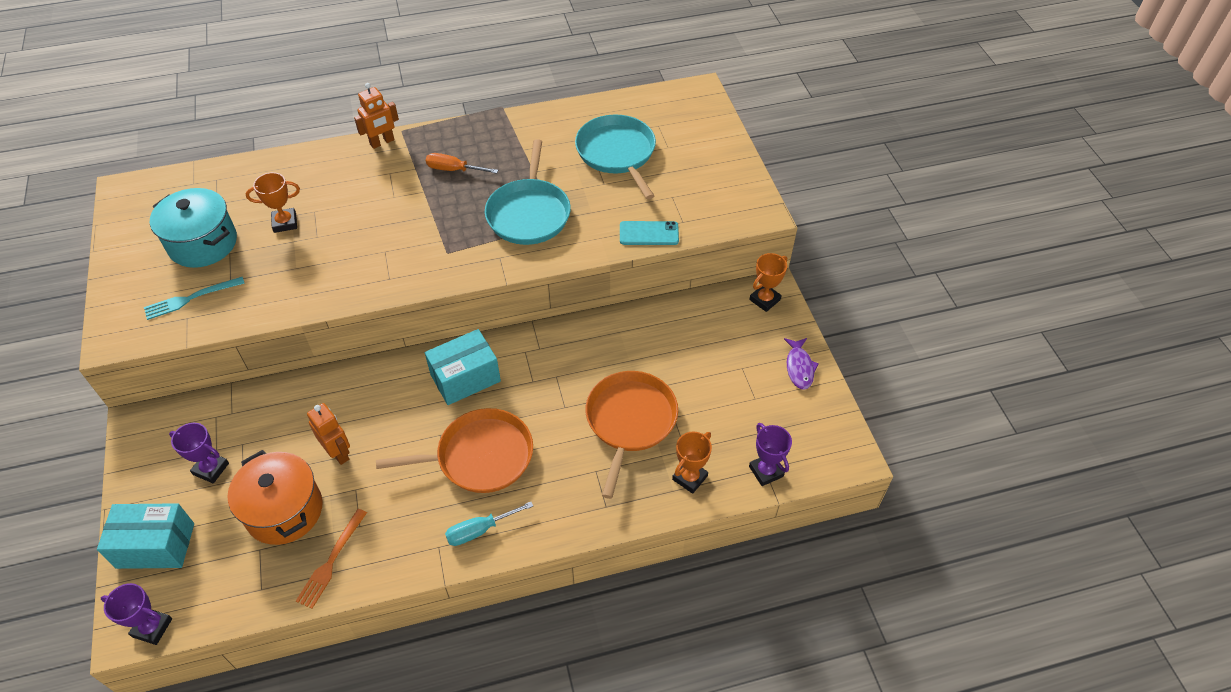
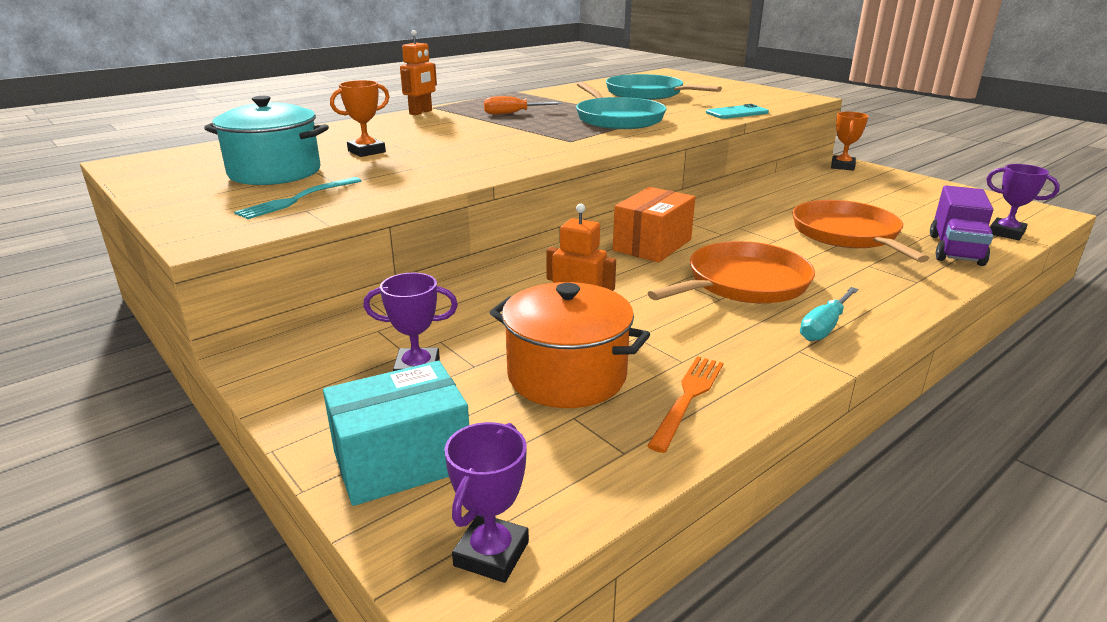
camera: 25 degrees left, 25 degrees down
purple trophy [101,583,172,645] -> purple trophy turned 60 degrees counterclockwise [444,422,529,583]
orange fork [296,509,367,609] -> orange fork turned 150 degrees counterclockwise [647,356,723,453]
turquoise box [425,329,501,405] -> orange box [613,187,695,263]
orange trophy [672,432,712,494] -> purple truck [930,185,993,266]
purple fish [784,338,819,390] -> none

